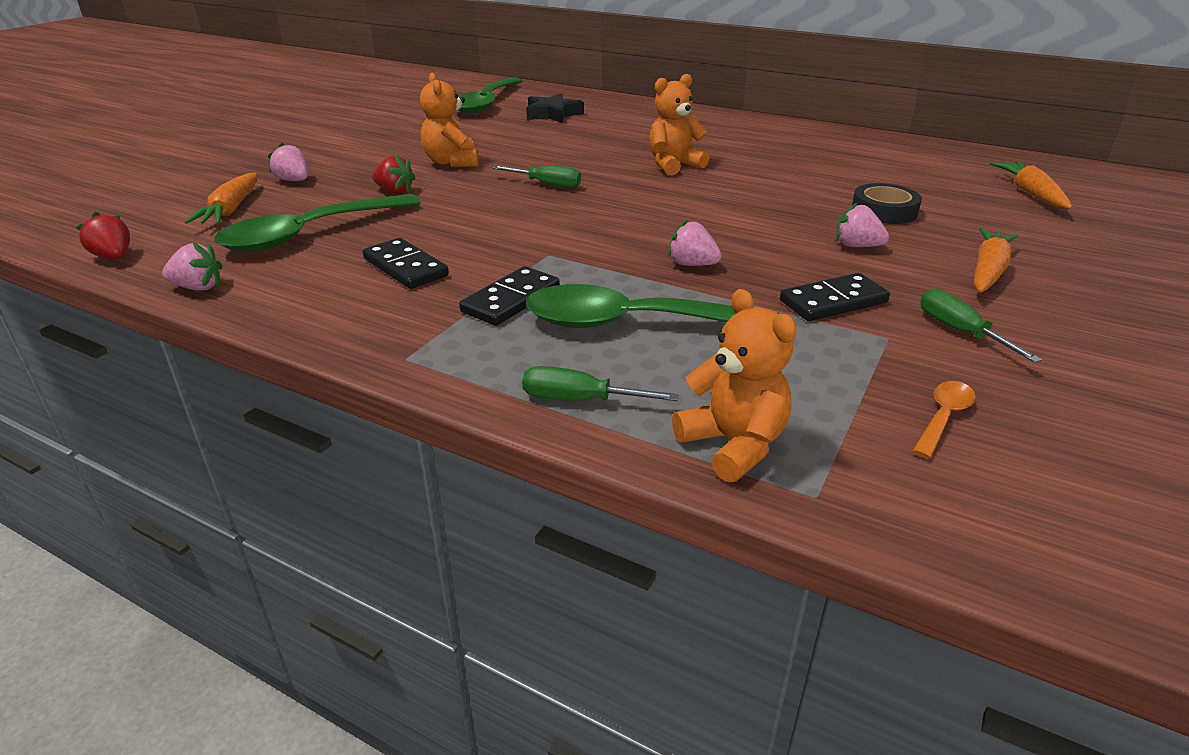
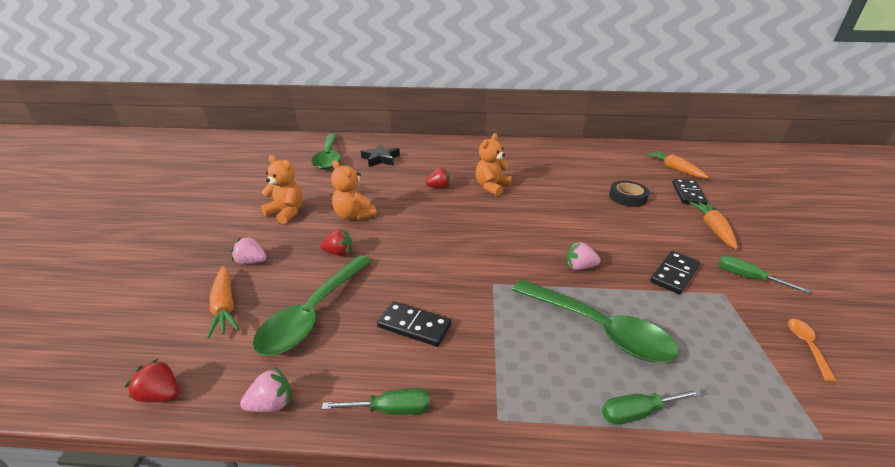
camera: 25 degrees left, 0 degrees up
black domino [459,266,560,326] -> black domino moved to [672,179,708,205]
green screwdriver [492,165,581,188] -> green screwdriver moved to [322,388,430,415]
green spoon [526,284,783,328] -> green spoon turned 120 degrees counterclockwise [512,279,679,363]
orange teddy bear [672,289,797,482] -> orange teddy bear moved to [261,155,303,224]
pink strawberry [837,202,889,247] -> none
none -> red strawberry [425,167,450,188]

